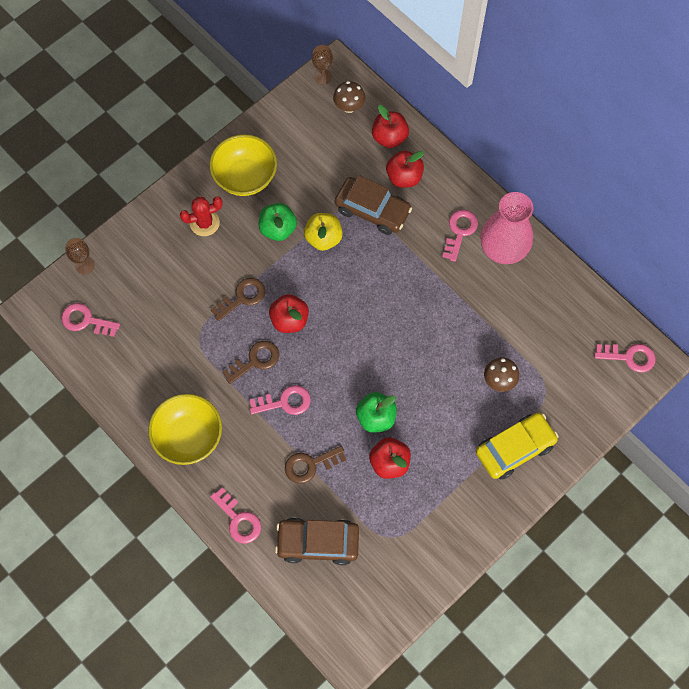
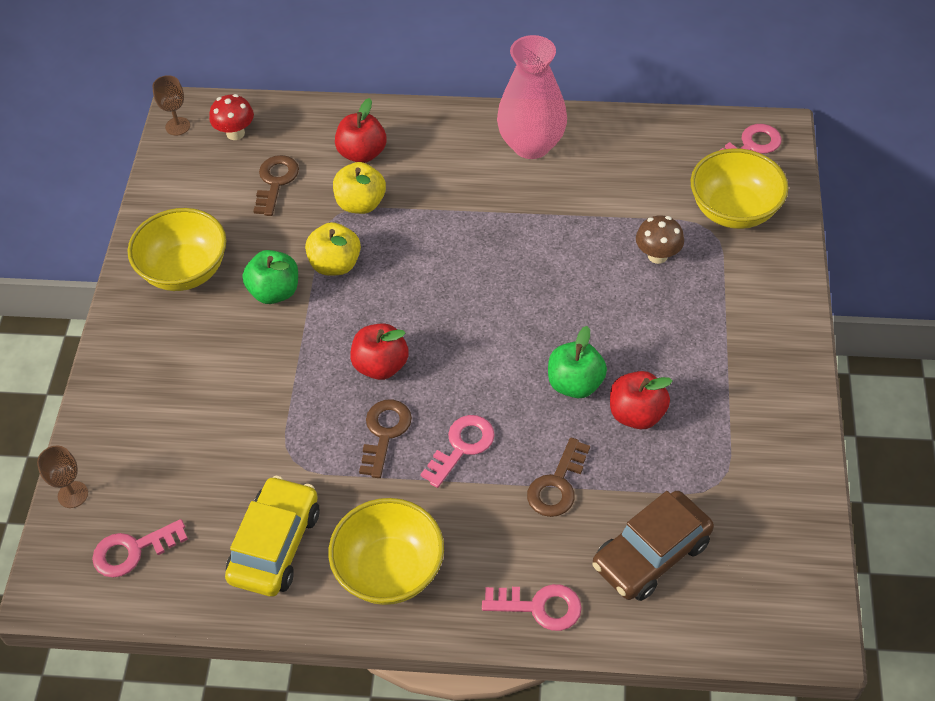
camera: 40 degrees left, 15 degrees down
red cactus [180,196,223,236] -> none
brown key [211,278,266,321] -> brown key moved to [253,155,299,216]
brown mushroom [333,81,365,113] -> red mushroom [209,94,254,140]
brown car [335,175,412,235] -> yellow apple [333,162,386,214]
red apple [372,105,409,148] -> none
pink key [442,210,478,262] -> none
yellow car [476,412,559,480] -> yellow car moved to [225,476,319,597]
none -> yellow bowl [691,148,788,229]

